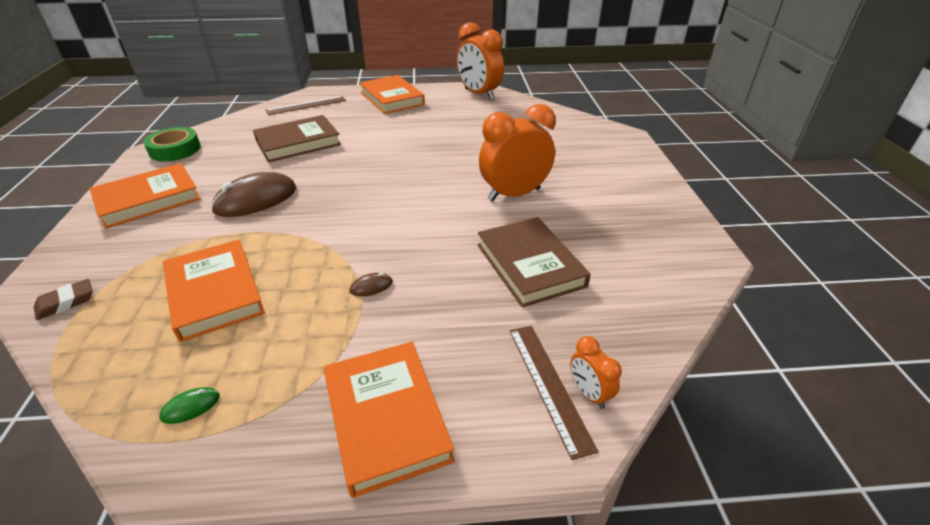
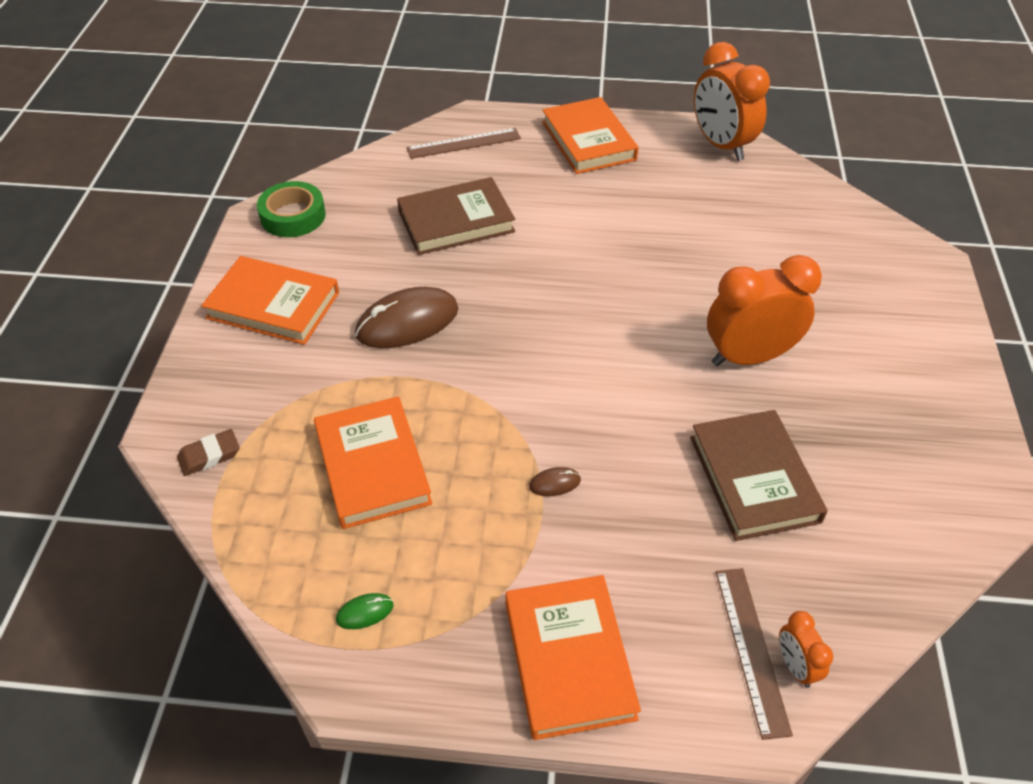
camera: 10 degrees right, 10 degrees up
orange book [89,163,201,229] -> orange book turned 45 degrees clockwise [201,256,339,345]

